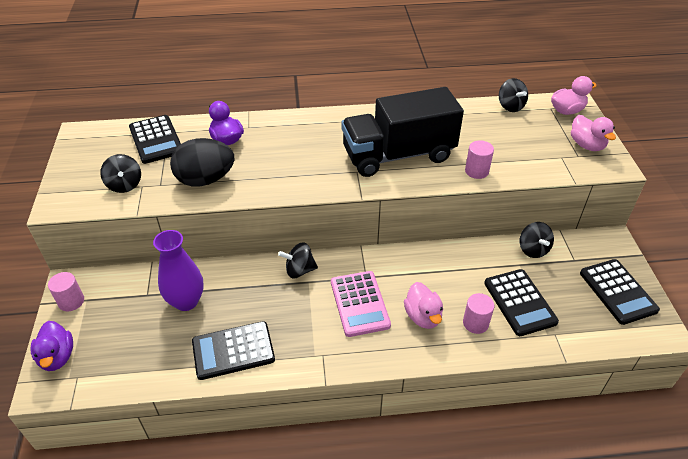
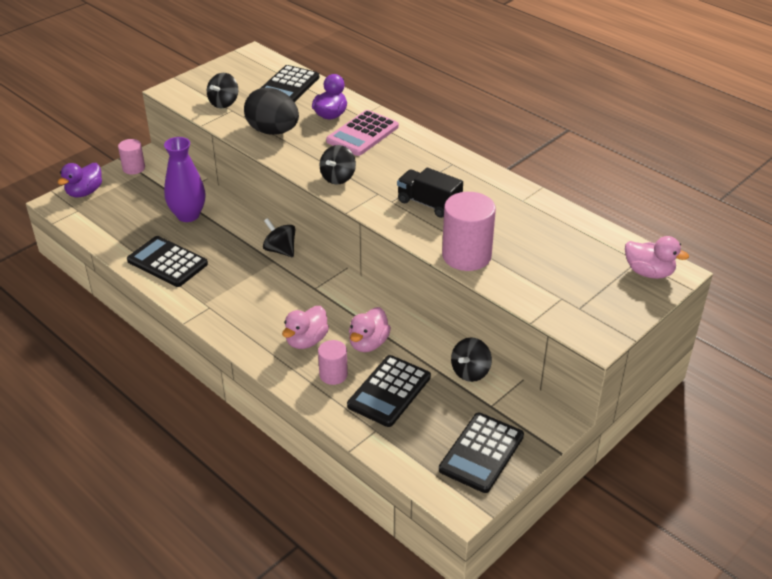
camera: 50 degrees right, 5 degrees down
pink calculator [331,271,391,337] -> pink calculator moved to [326,110,399,156]
black truck [341,87,464,177] -> black truck [397,167,463,218], size x0.52
pink cylinder [465,140,494,179] -> pink cylinder [442,192,496,271], size x1.79
black spinning top [499,78,528,112] -> black spinning top moved to [320,145,356,185]
pink duck [571,115,616,151] -> pink duck moved to [349,307,391,352]

